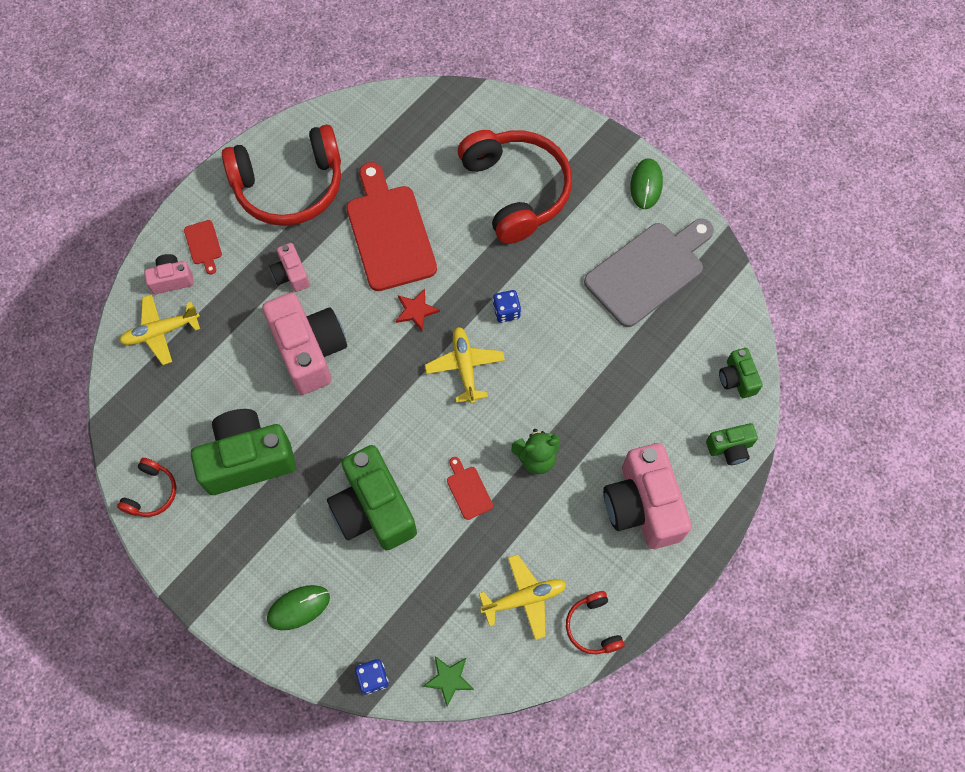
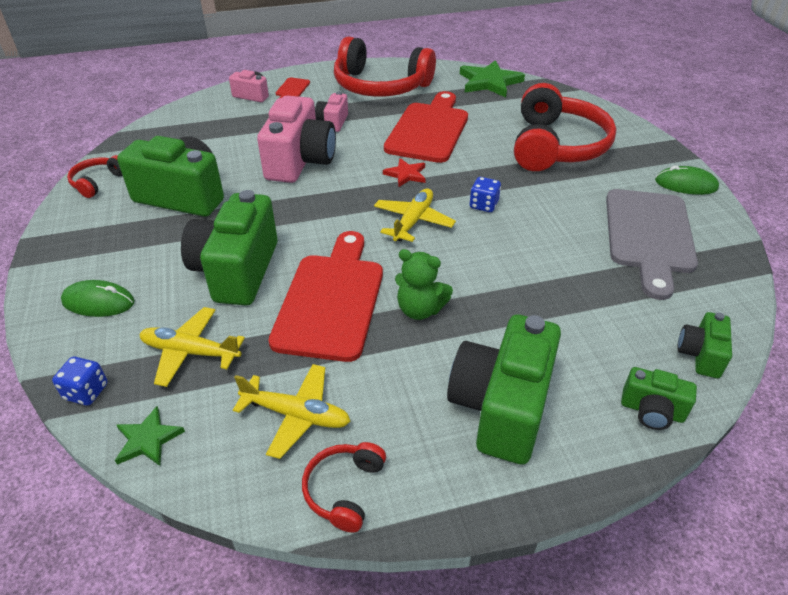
camera: 35 degrees right, 25 degrees down
red headphones [117,458,176,517] -> red headphones turned 150 degrees clockwise [67,155,122,198]
yellow plane [119,294,200,365] -> yellow plane moved to [139,307,245,387]
red cutting board [447,457,493,520] -> red cutting board [268,231,383,362], size x2.38
grey cutting board [584,219,714,327] -> grey cutting board turned 105 degrees clockwise [606,189,698,300]
pink camera [603,443,692,549] -> green camera [447,315,561,465]
green mouse [630,158,663,209] -> green mouse turned 60 degrees clockwise [655,166,719,195]
none -> green star [460,60,525,97]

